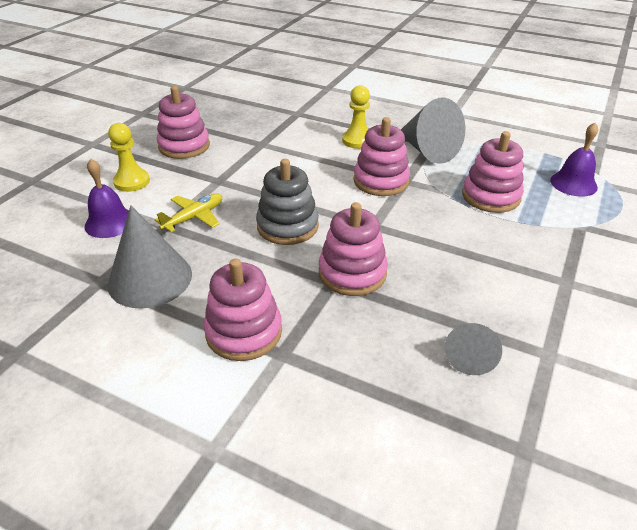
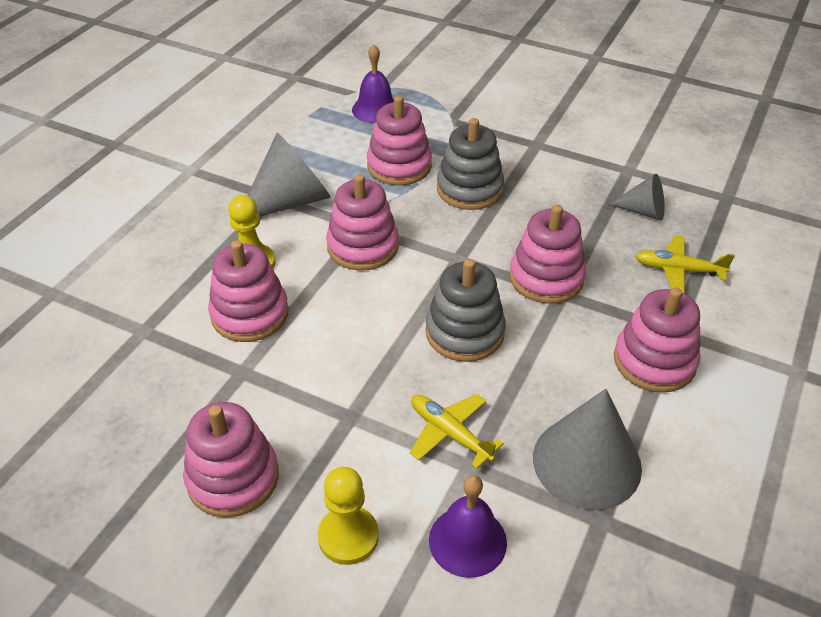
camera: 90 degrees left, 5 degrees up
none -> pink stacking toy [208,240,289,342]
none -> grey stacking toy [437,118,504,210]
none -> yellow plane [635,235,735,293]

